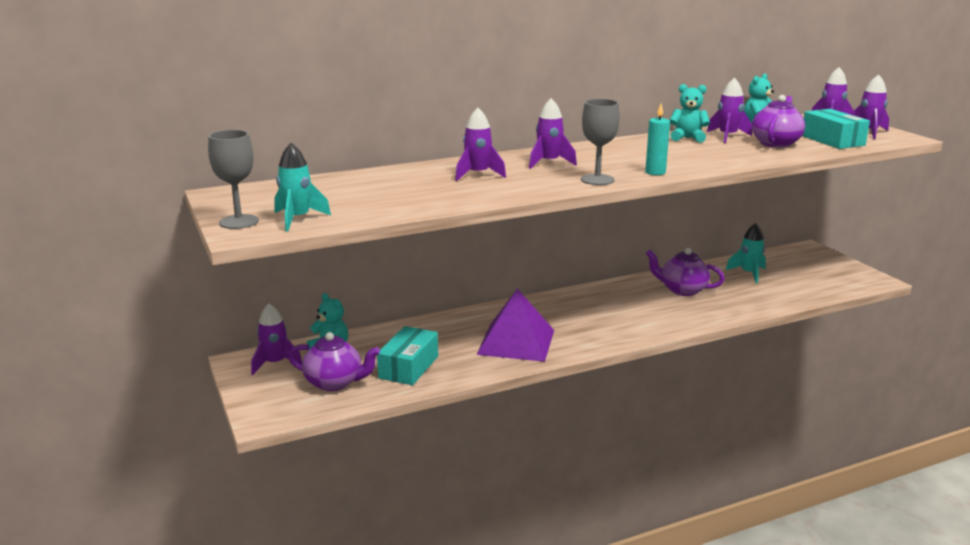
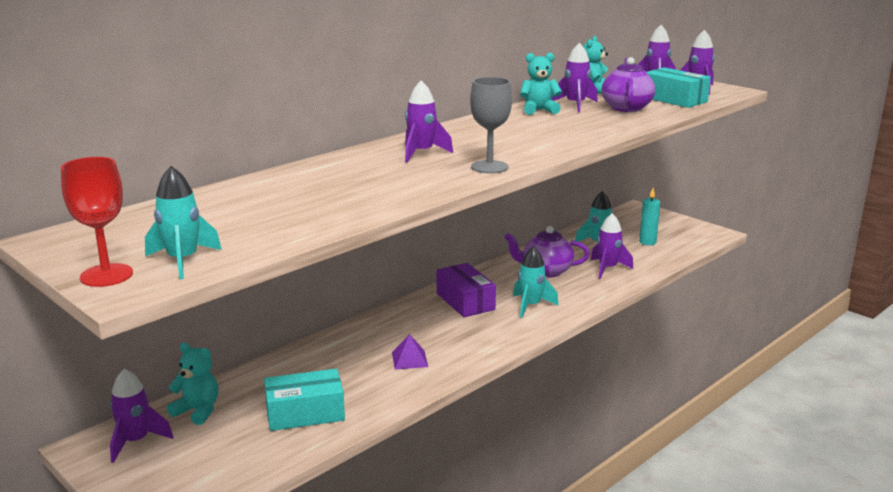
camera: 20 degrees left, 0 degrees up
grey goblet [208,130,259,229] -> red goblet [61,157,133,287]
purple teapot [288,332,380,391] -> none
turquoise box [377,326,438,385] -> turquoise box turned 75 degrees clockwise [264,369,345,431]
purple rocket [455,108,506,181] -> purple rocket moved to [591,213,633,279]
purple pyramid [477,288,554,362] -> purple pyramid [392,334,428,370], size x0.43
turquoise candle [645,104,670,175] -> turquoise candle moved to [639,188,660,245]
none -> purple box [437,263,496,317]
none -> turquoise rocket [513,246,559,318]

